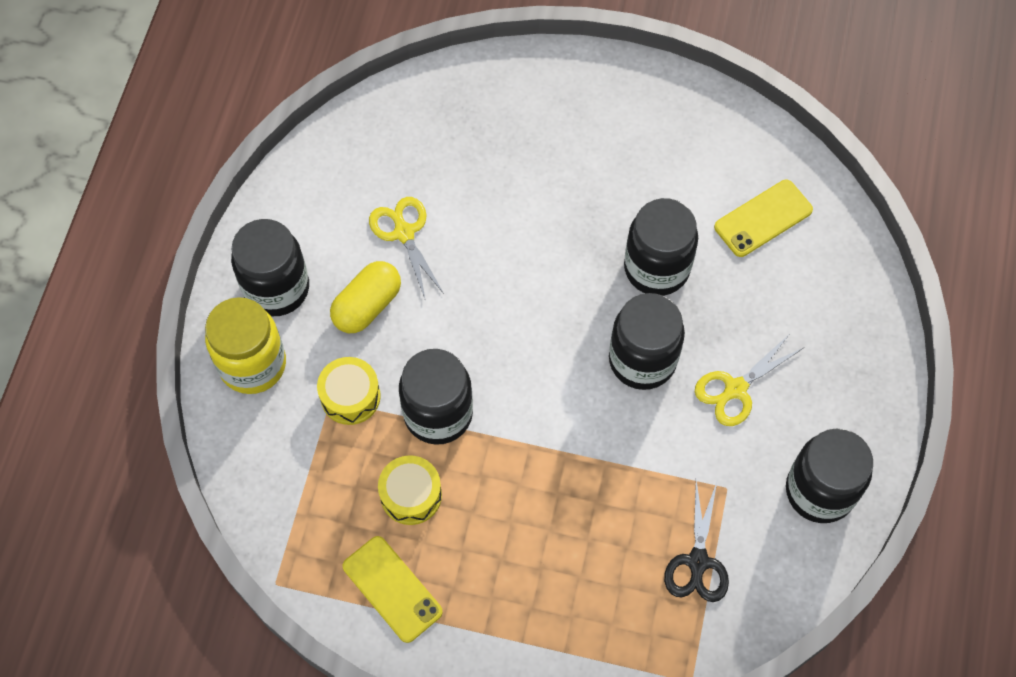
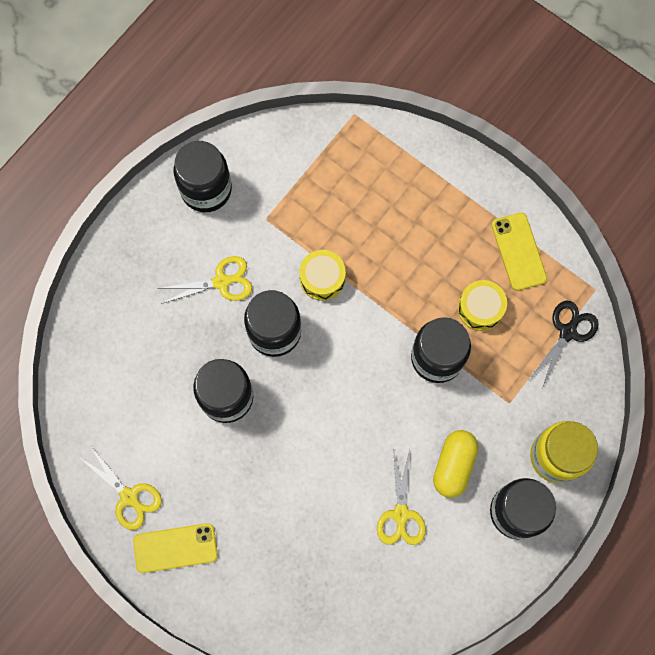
camera: 155 degrees left, 10 degrees up
yellow drum [317,357,381,425] -> yellow drum moved to [299,250,346,301]
yellow capsule [330,261,401,333] -> yellow capsule turned 45 degrees counterclockwise [433,430,478,498]
black scissors [664,480,729,602] -> black scissors moved to [530,301,599,387]
yellow phone [714,180,813,257] -> yellow phone moved to [133,523,218,573]
none -> yellow scissors [79,447,162,530]

